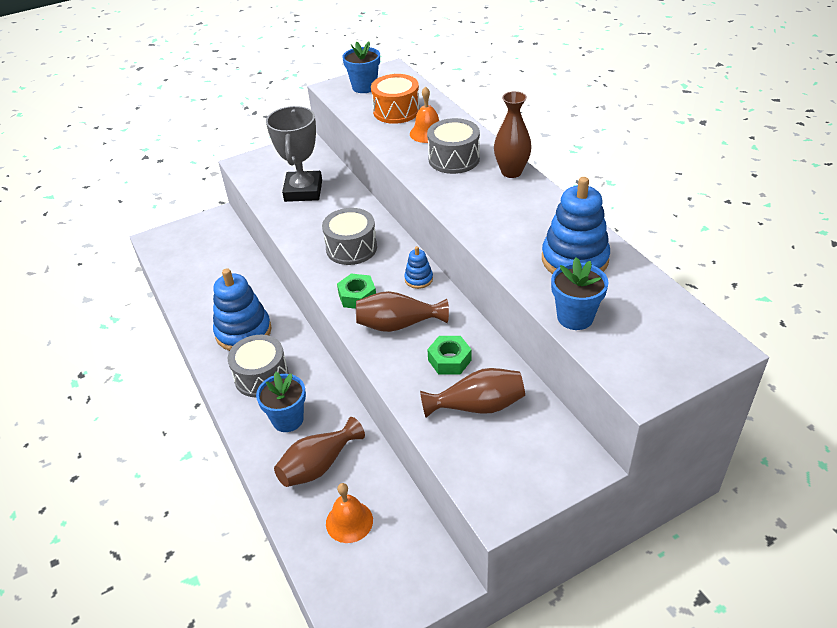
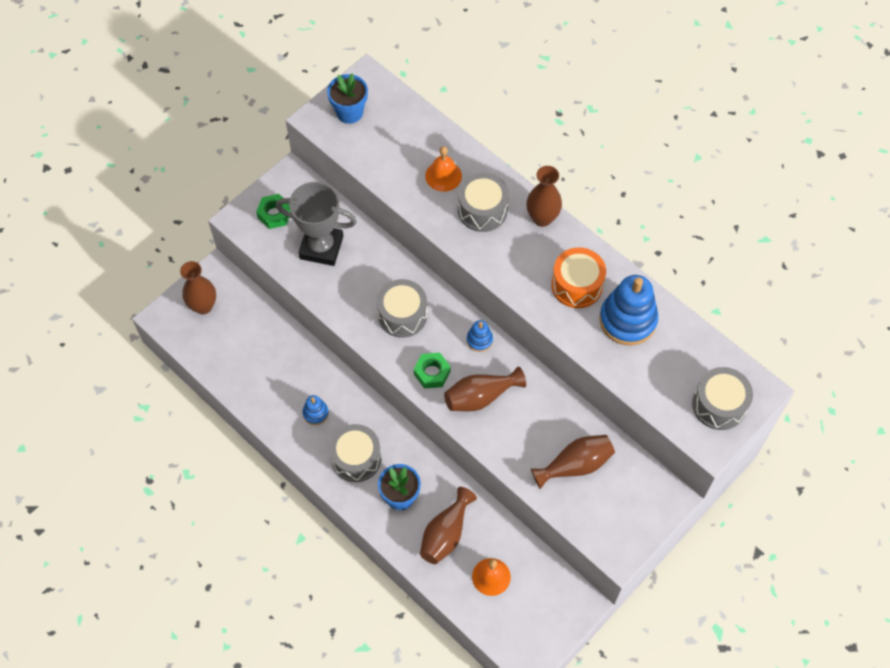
camera: 20 degrees left, 20 degrees up
blue stacking toy [213,268,272,351] -> blue stacking toy [302,395,329,425], size x0.48
grey trophy [266,106,322,202] -> grey trophy turned 60 degrees counterclockwise [276,182,357,266]
orange drum [371,74,420,124] -> orange drum moved to [551,247,606,308]
green nut [427,336,472,375] -> green nut moved to [256,194,291,229]
blue flower pot [551,257,609,330] -> none
none -> brown vase [180,261,216,314]
none -> grey drum [692,367,753,430]

